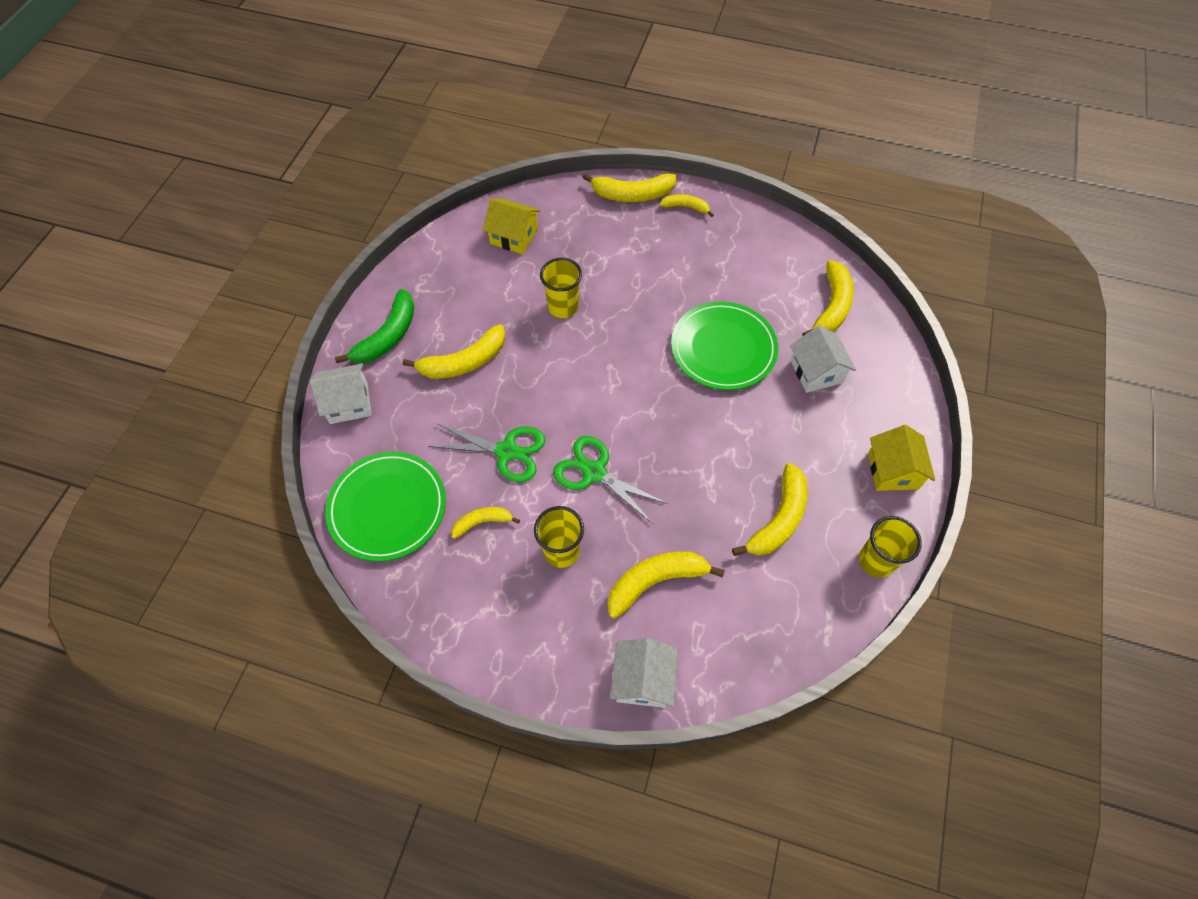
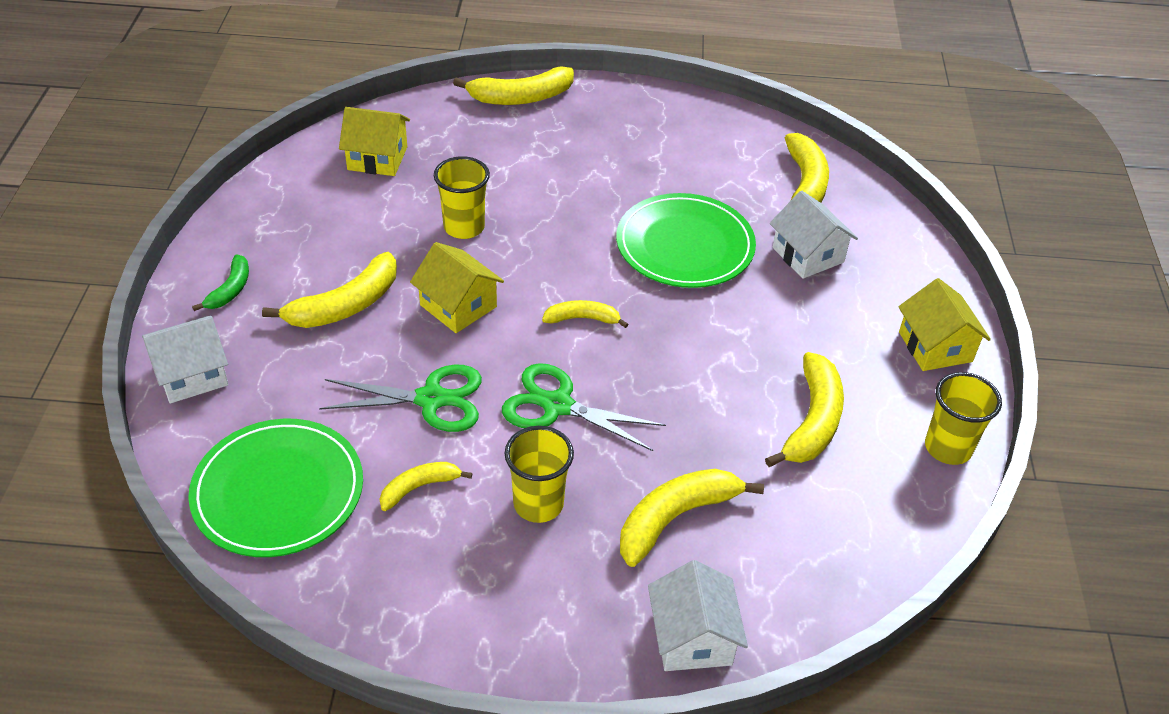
camera: 15 degrees left, 15 degrees down
green banana [335,289,414,363] -> green banana [192,254,249,311], size x0.58
yellow banana [660,194,714,217] -> yellow banana moved to [542,300,629,328]
none -> yellow house [410,242,504,333]

